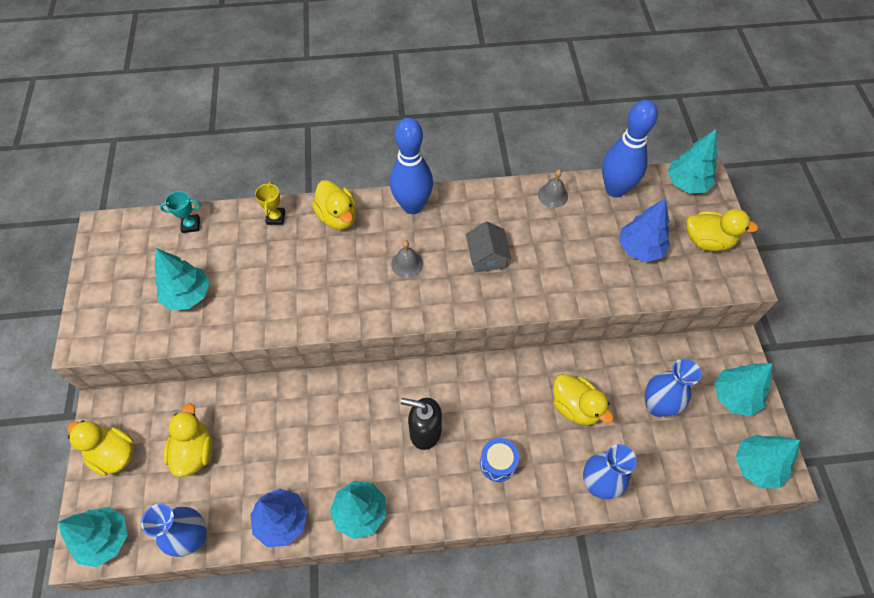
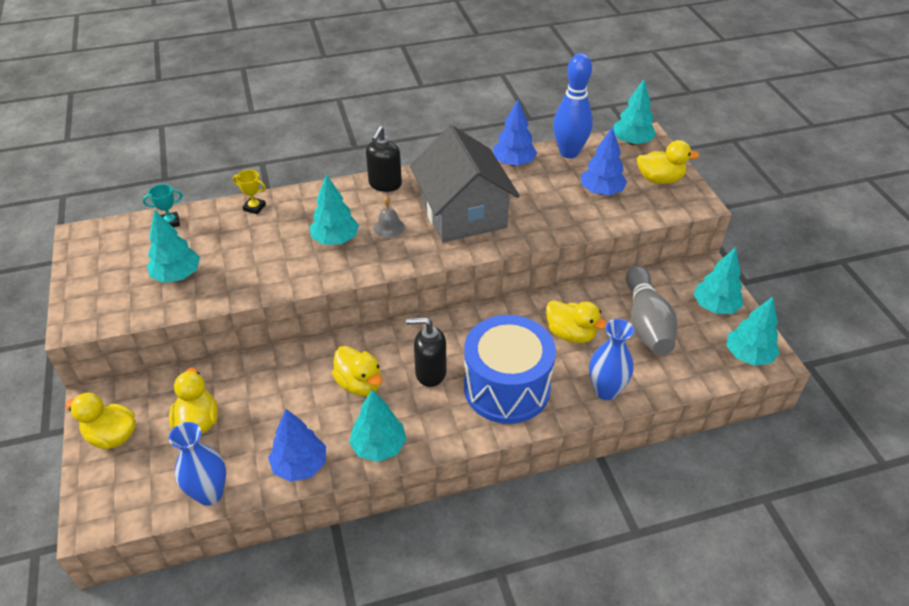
camera: 10 degrees left, 15 degrees down
turquoise tree [58,507,127,567] -> turquoise tree moved to [310,174,359,245]
yellow trophy [255,182,285,225] -> yellow trophy turned 60 degrees counterclockwise [232,170,266,214]
yellow duck [312,180,356,230] -> yellow duck moved to [332,346,382,396]
blue bowling pin [390,118,433,214] -> black soap dispenser [366,126,402,192]
grey house [466,221,512,272] -> grey house [410,125,520,243], size x2.31
blue drum [480,438,519,482] -> blue drum [464,315,556,424], size x2.38
grey bell [538,170,568,208] -> blue tree [493,100,537,166]
blue vase [645,359,701,417] -> grey bowling pin [626,265,678,355]

